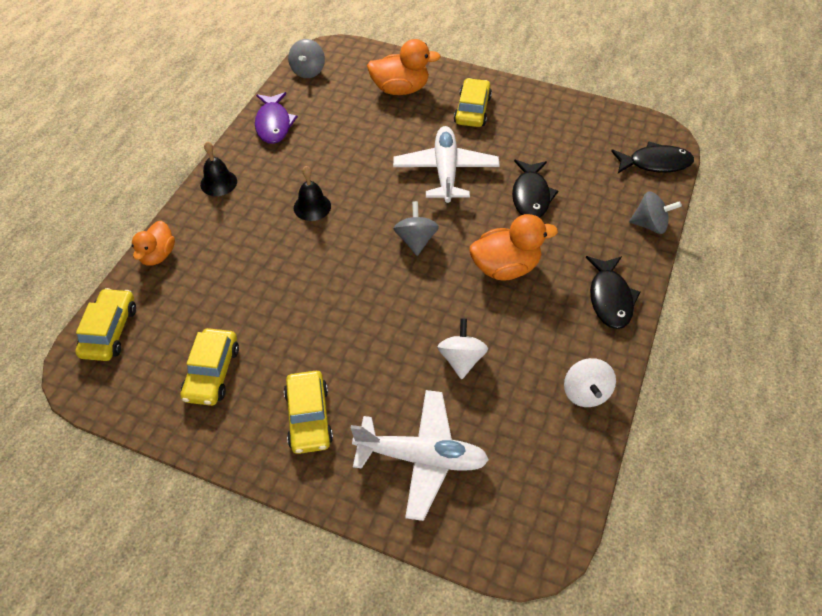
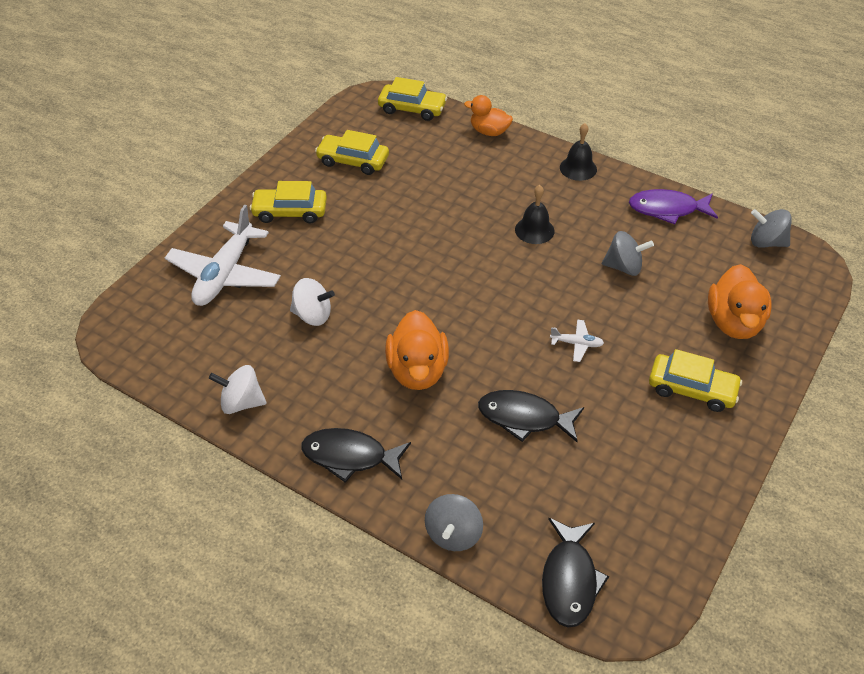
camera: 100 degrees right, 5 degrees down
white plane [393,126,500,203] -> white plane [550,320,604,362], size x0.43
grey spinning top [393,201,439,256] -> grey spinning top moved to [602,231,654,276]

